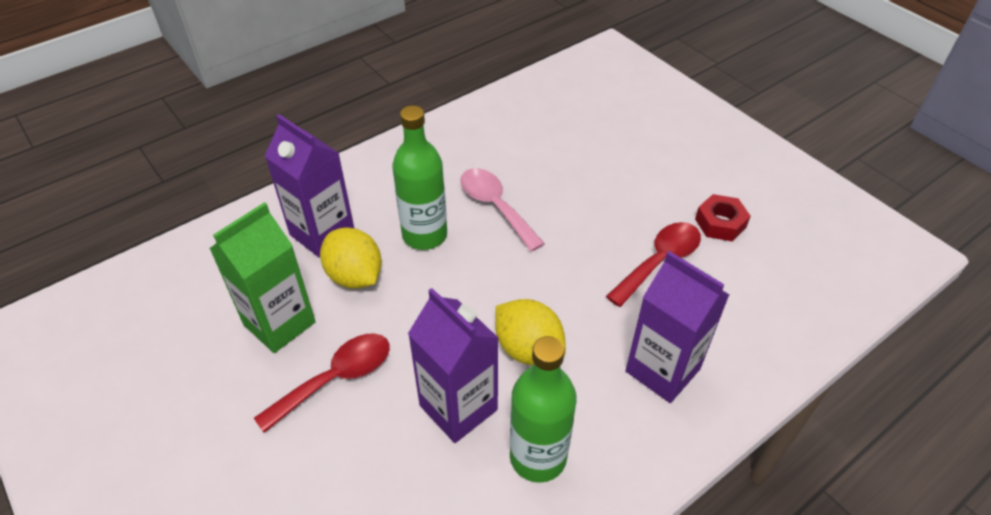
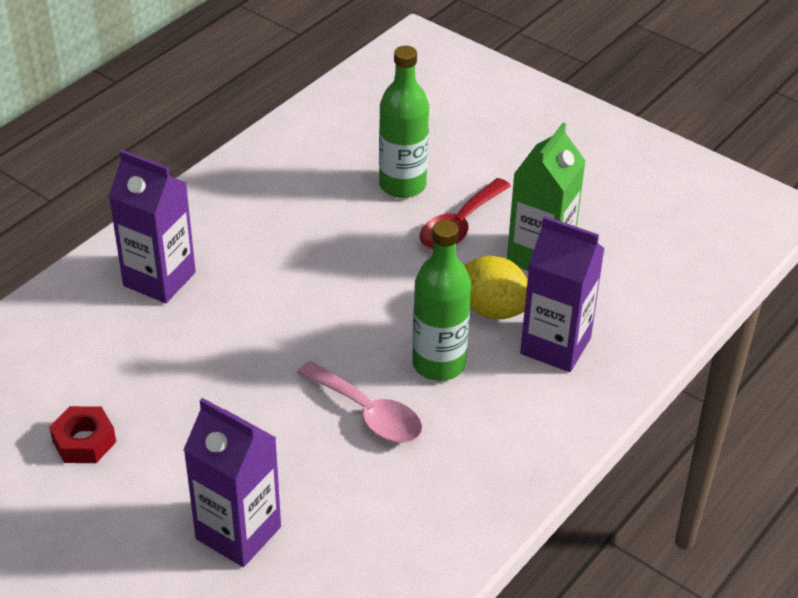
camera: 165 degrees right, 5 degrees down
purple carton [408,288,498,443] -> purple carton moved to [183,398,281,567]
yellow lemon [495,299,566,366] -> none
green bottle [510,336,577,483] -> green bottle moved to [379,46,429,198]
red spoon [606,222,701,307] -> none

